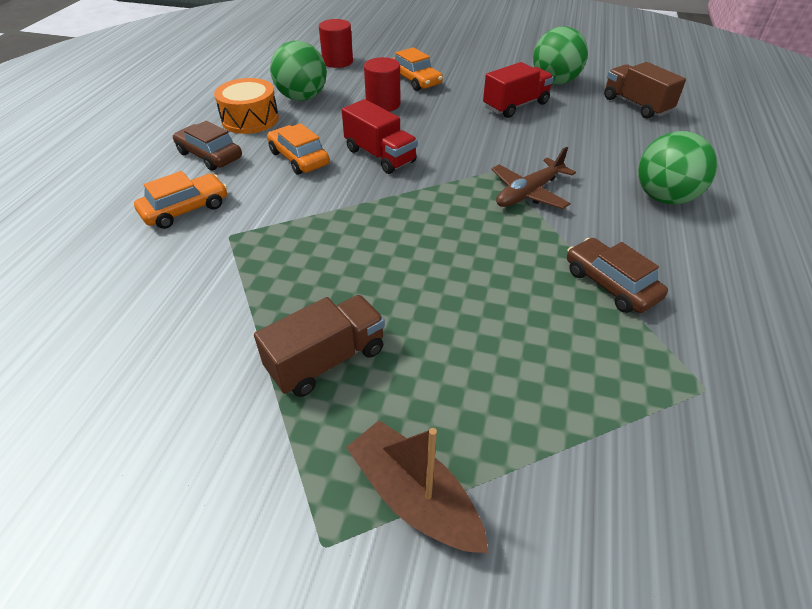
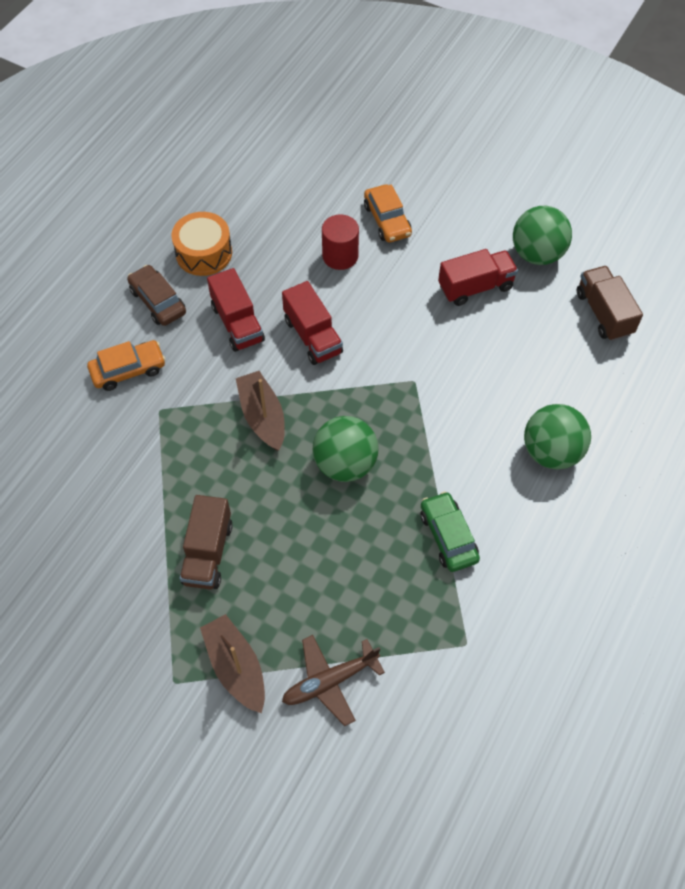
camera: 15 degrees right, 15 degrees up
brown truck [254,295,385,397] -> brown truck turned 120 degrees clockwise [179,495,233,589]
orange car [267,123,330,175] -> red truck [207,268,265,352]
green ball [270,41,327,101] -> green ball moved to [313,416,379,482]
red cylinder [319,19,353,68] -> none
brown plane [492,147,576,209] -> brown plane moved to [282,635,385,726]
brown car [567,238,668,313] -> green car [421,491,480,572]
none -> brown boat [236,371,285,451]

